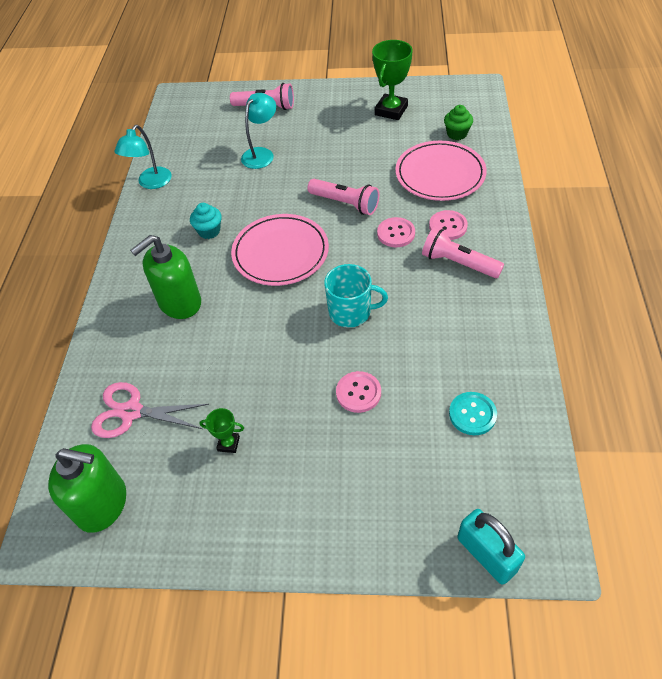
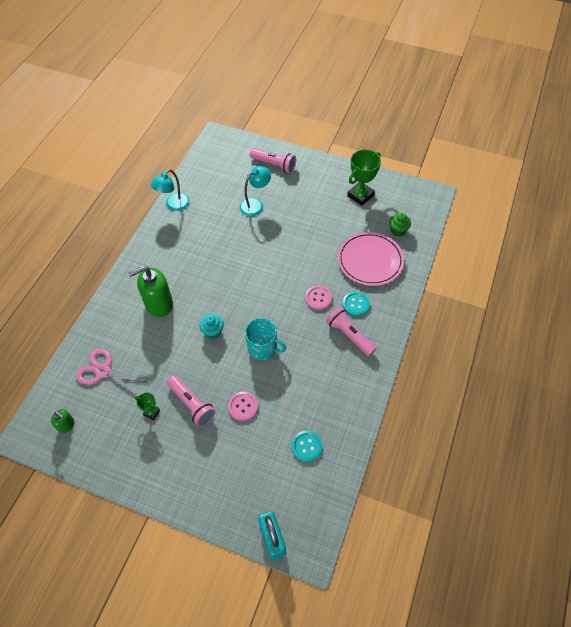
camera: 15 degrees right, 5 degrees up
green soap dispenser [48,444,126,533] -> green soap dispenser [51,409,74,434], size x0.49
turquoise cupcake [190,203,222,239] -> turquoise cupcake moved to [200,314,224,339]
pink plate [231,214,329,286] -> none
pink flashlight [307,179,379,215] -> pink flashlight moved to [167,375,216,427]
pink button [429,210,468,240] -> turquoise button [343,291,370,316]

